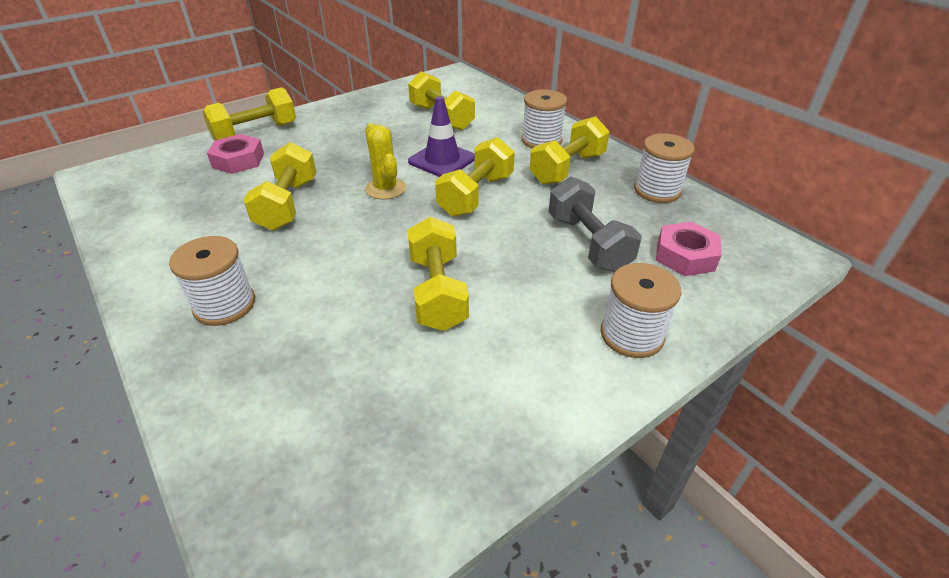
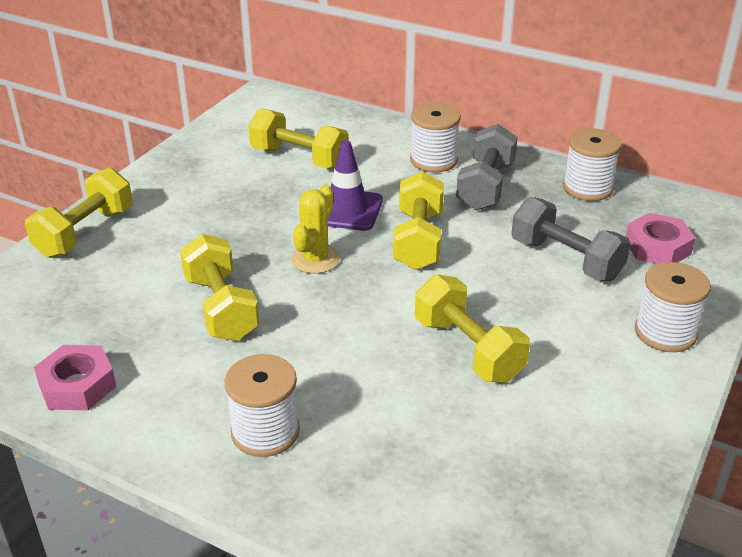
camera: 25 degrees left, 5 degrees down
pink nut [207,134,264,174] -> pink nut moved to [34,345,117,410]
yellow cactus [365,123,406,200] -> yellow cactus turned 75 degrees clockwise [291,184,340,274]
yellow dumbbell [529,116,610,185] -> grey dumbbell [456,124,518,210]

